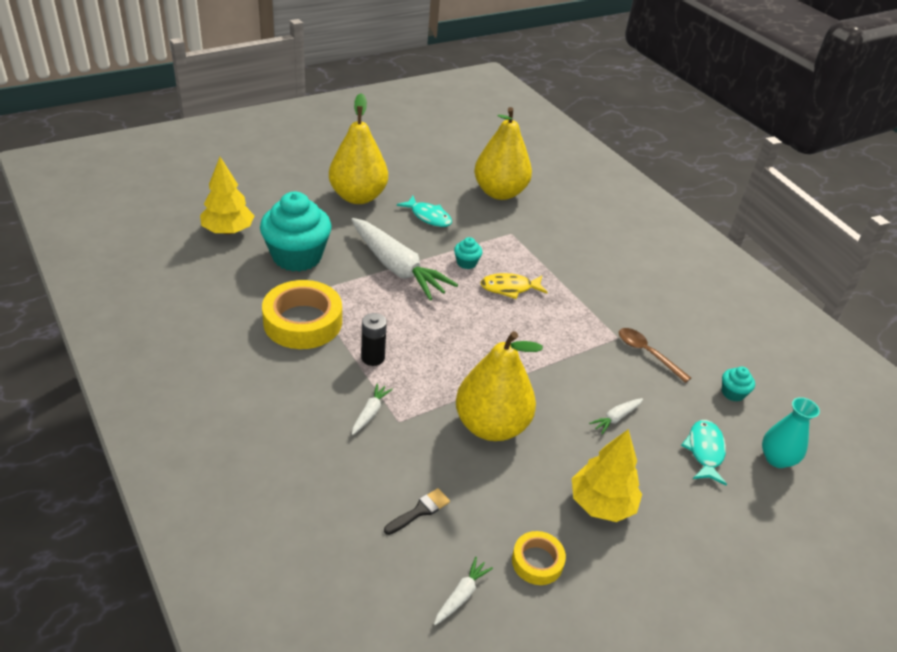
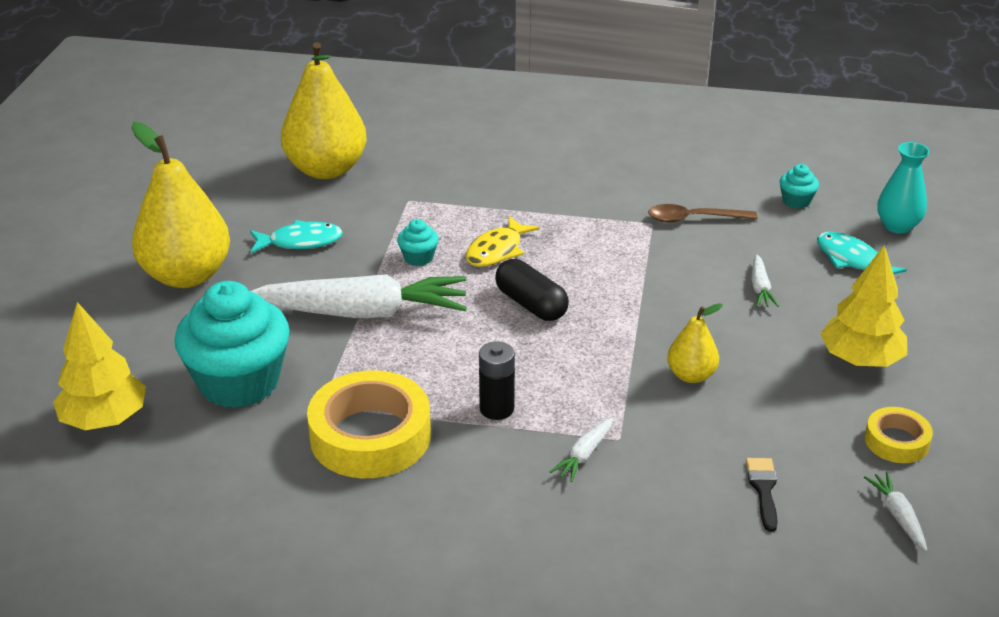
camera: 45 degrees left, 5 degrees down
white carrot [352,383,393,435] -> white carrot turned 120 degrees counterclockwise [549,417,613,482]
yellow pear [456,331,543,441] -> yellow pear [667,303,723,383], size x0.49
none -> black capsule [495,259,569,321]

